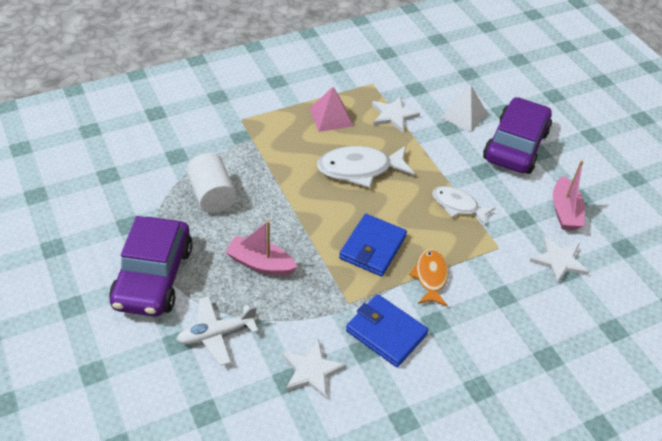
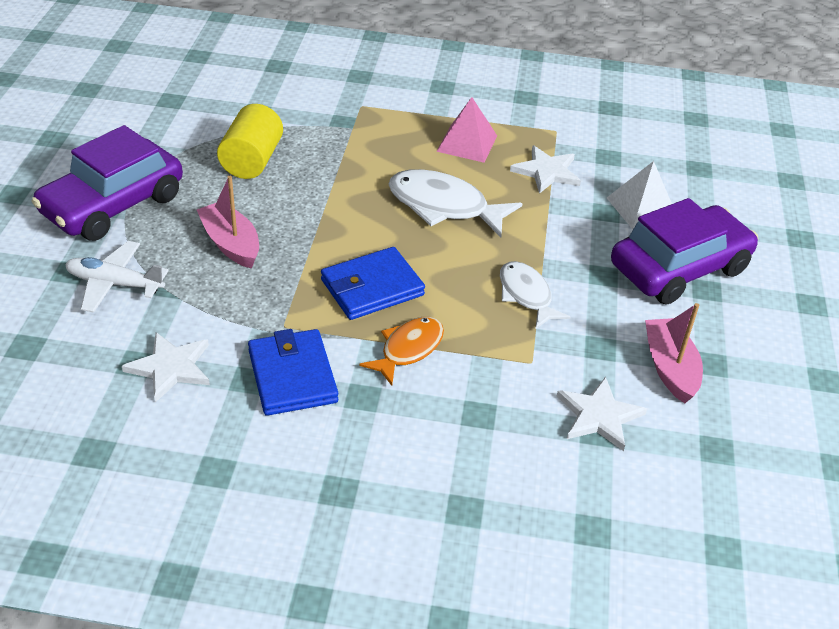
camera: 35 degrees right, 5 degrees down
white cylinder [186,153,237,213] -> yellow cylinder [217,104,283,179]
pink boat [553,160,585,230] -> pink boat turned 135 degrees clockwise [645,303,703,403]

